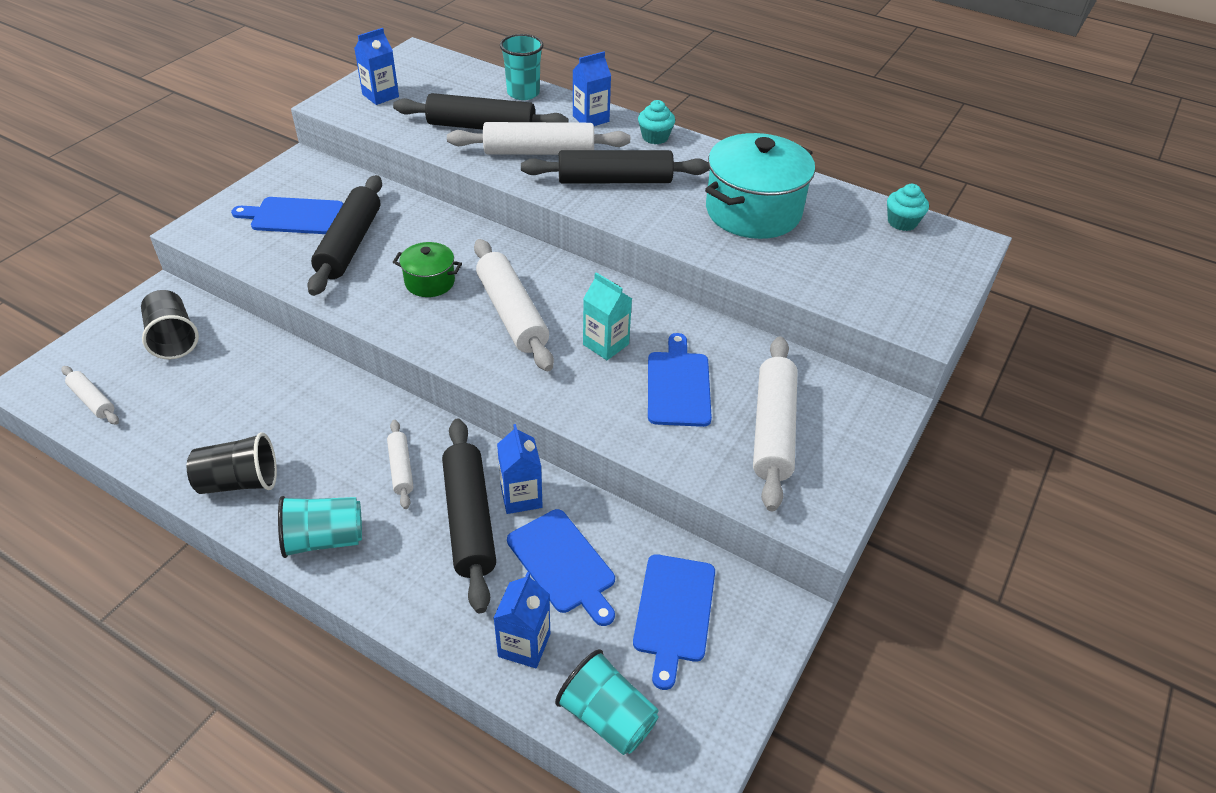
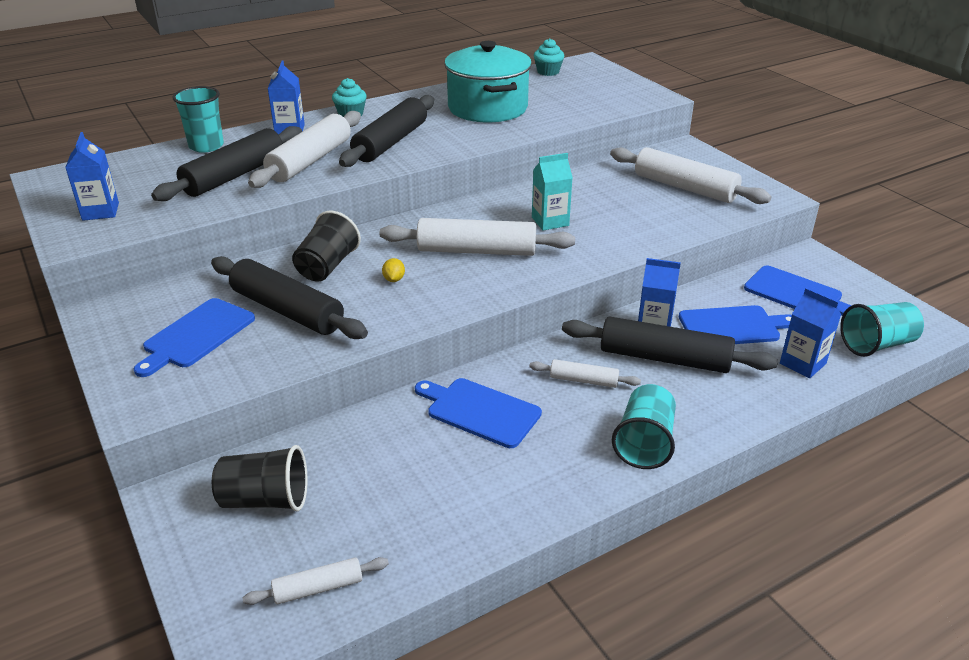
camera: 60 degrees left, 10 degrees down
black cup [187,432,277,494] -> black cup moved to [292,211,361,281]
green pot [393,242,462,297] -> yellow lemon [382,258,405,282]
blue cutting board [648,333,712,427] -> blue cutting board moved to [415,378,542,448]

